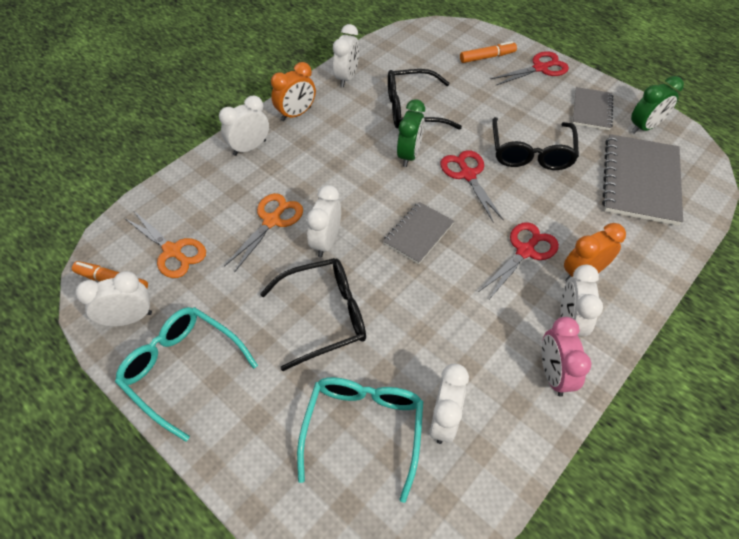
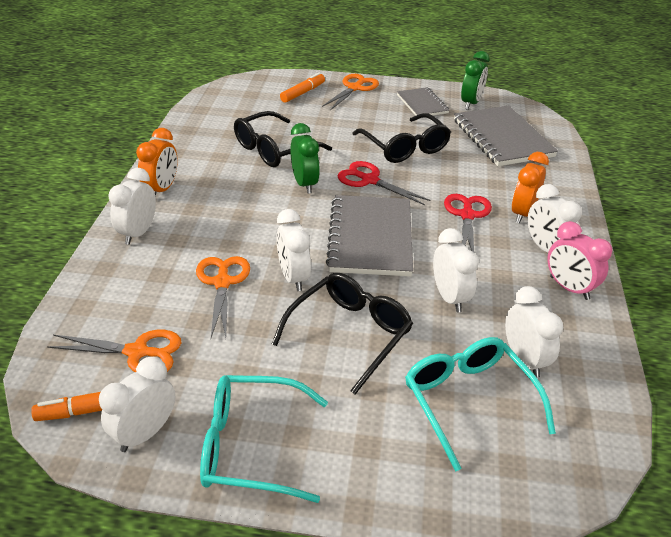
camera: 35 degrees left, 15 degrees down
white clock [333,24,359,87] -> white clock moved to [433,228,479,312]
grey notebook [383,202,454,264] -> grey notebook [326,195,413,276], size x1.74
red scissors [491,51,569,85] -> orange scissors [322,74,379,110]

